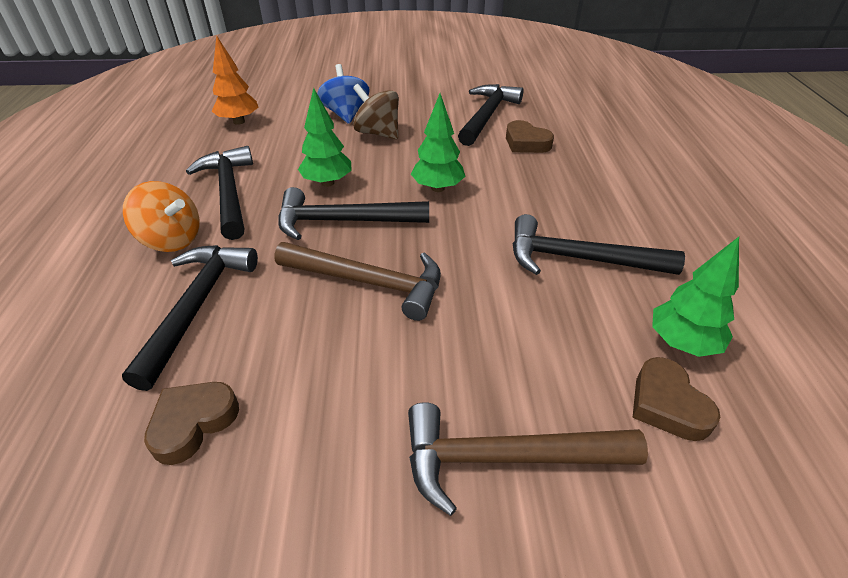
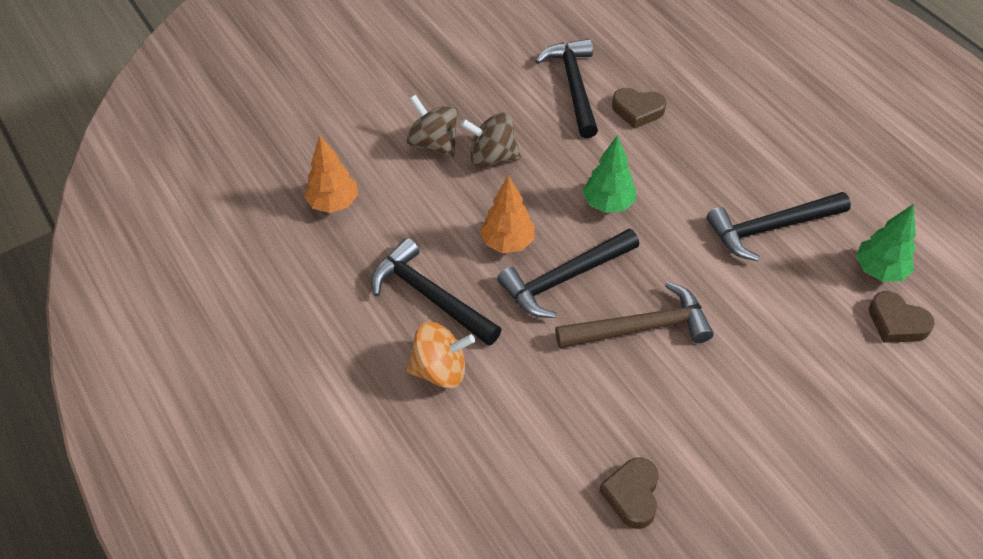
camera: 30 degrees left, 10 degrees up
black hammer [122,245,258,391] -> none
green tree [298,88,352,187] -> orange tree [480,175,535,253]
blue spinning top [317,64,370,124] -> brown spinning top [407,95,458,157]
brown hammer [408,402,648,516] -> none

